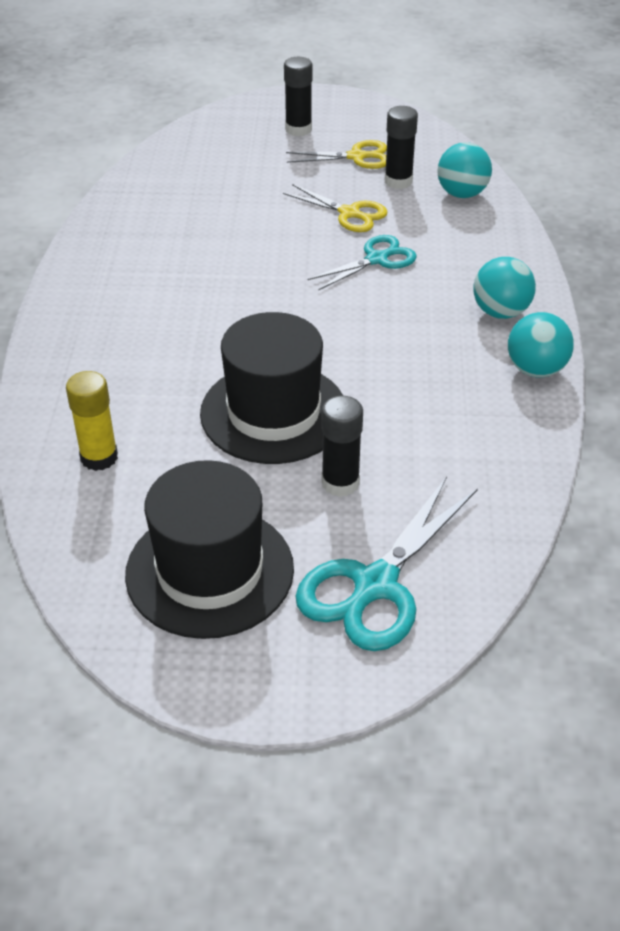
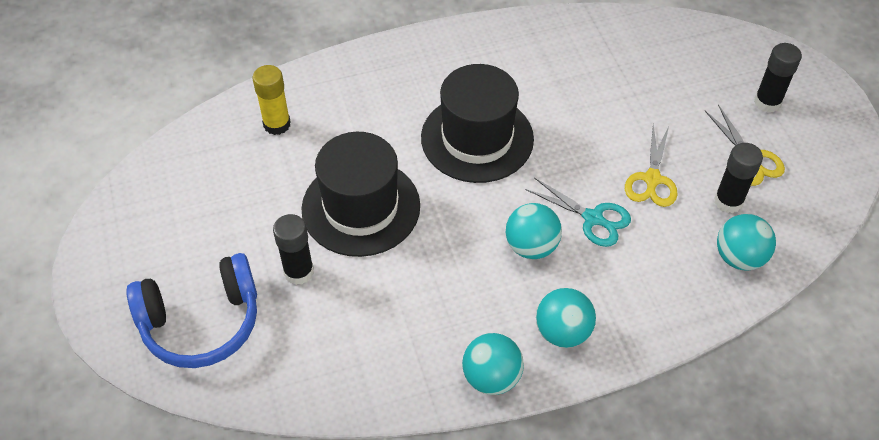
camera: 70 degrees right, 10 degrees up
black hat [125,460,294,639] -> black hat moved to [421,64,534,183]
turquoise scissors [296,476,478,651] -> blue headphones [126,253,257,368]
none -> turquoise ball [505,203,562,259]

